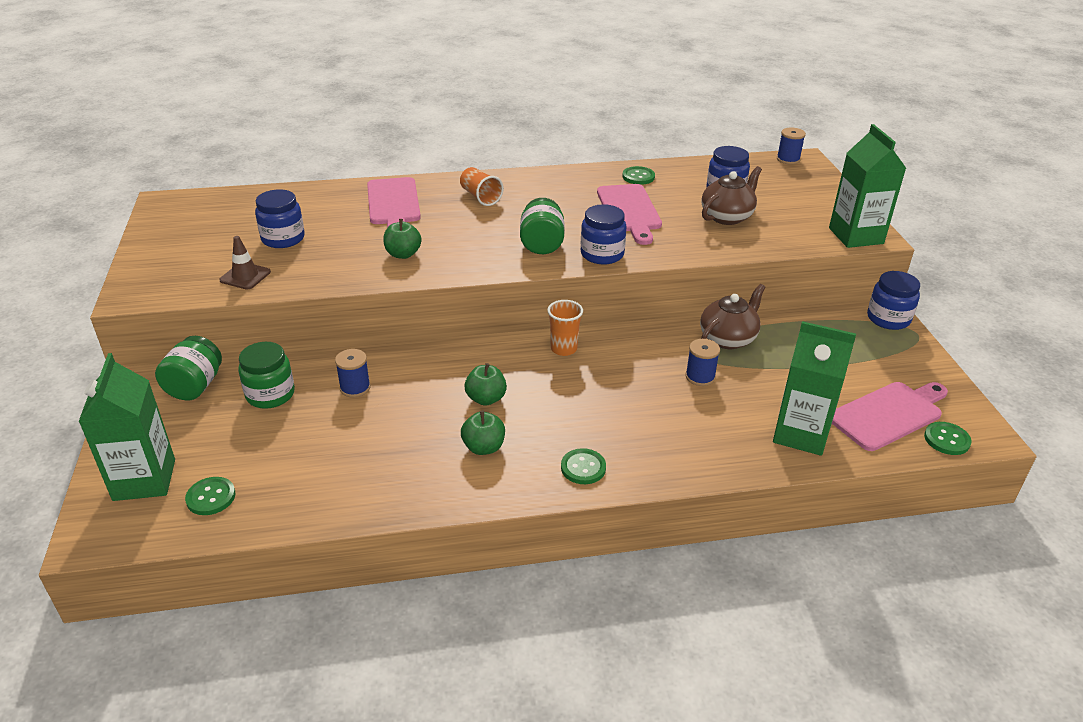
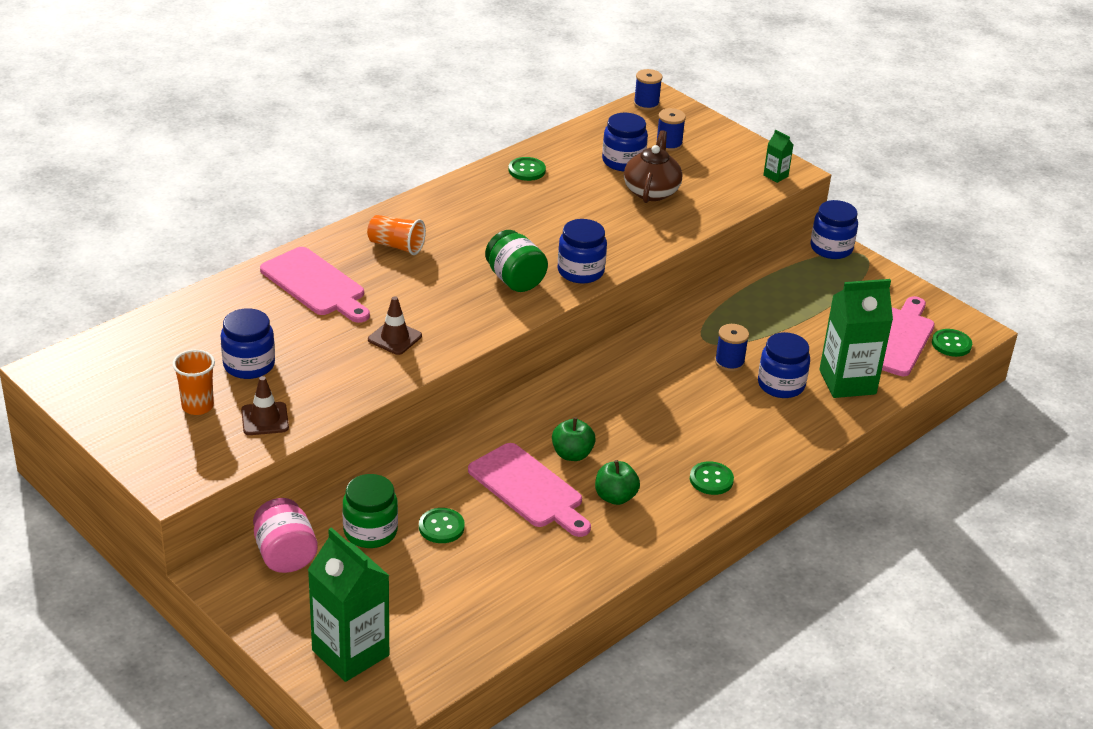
camera: 35 degrees left, 0 degrees up
green jar [155,336,222,401] -> pink jar [253,498,318,573]
green button [185,477,235,515] -> green button moved to [419,508,465,543]
blue spool [335,349,371,397] -> blue spool moved to [656,108,686,151]
green apple [383,219,422,259] -> brown traffic cone [368,296,422,355]
orange cup [547,300,583,356] -> orange cup moved to [172,350,215,415]
pink cutting board [597,184,662,245] -> pink cutting board moved to [468,443,591,537]
brown teapot [700,284,766,349] -> none
green carton [829,124,906,248] -> green carton [763,130,793,183], size x0.44
none -> blue jar [758,332,810,398]

